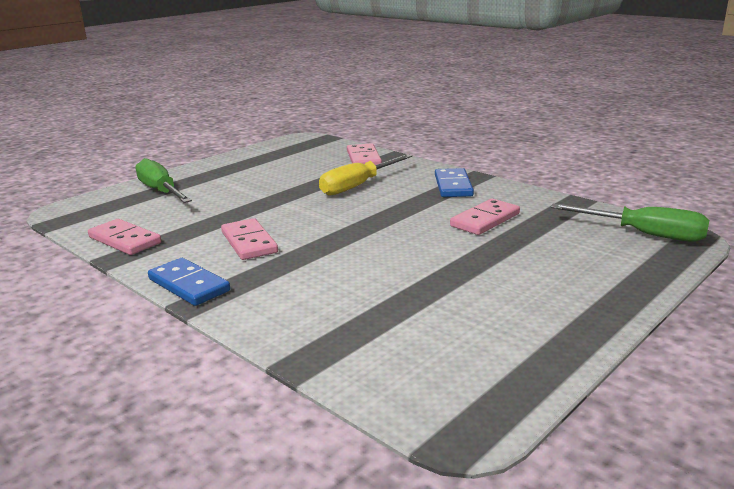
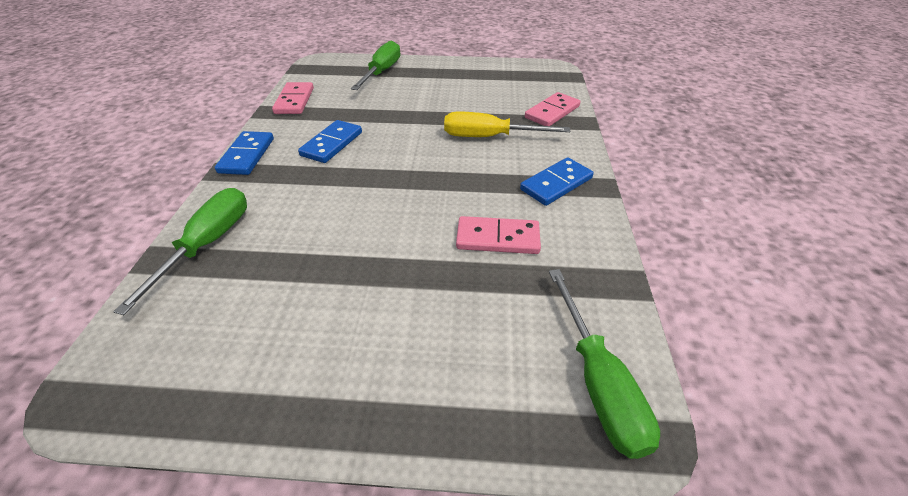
camera: 50 degrees right, 20 degrees up
pink domino [221,218,278,260] -> blue domino [298,120,362,163]
none -> green screwdriver [113,188,247,315]

